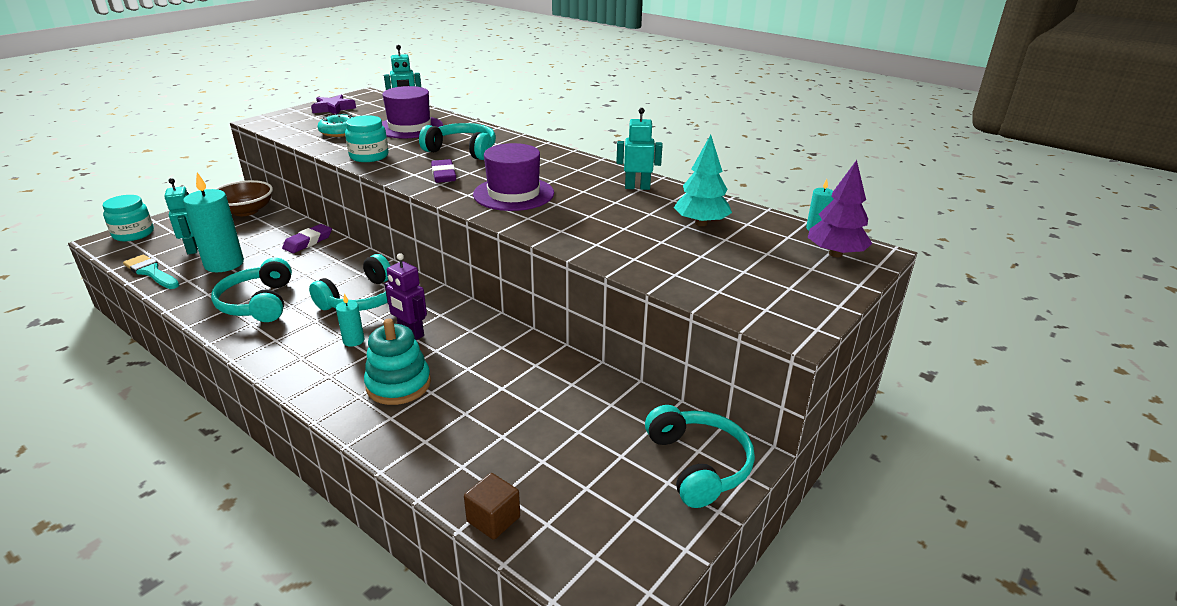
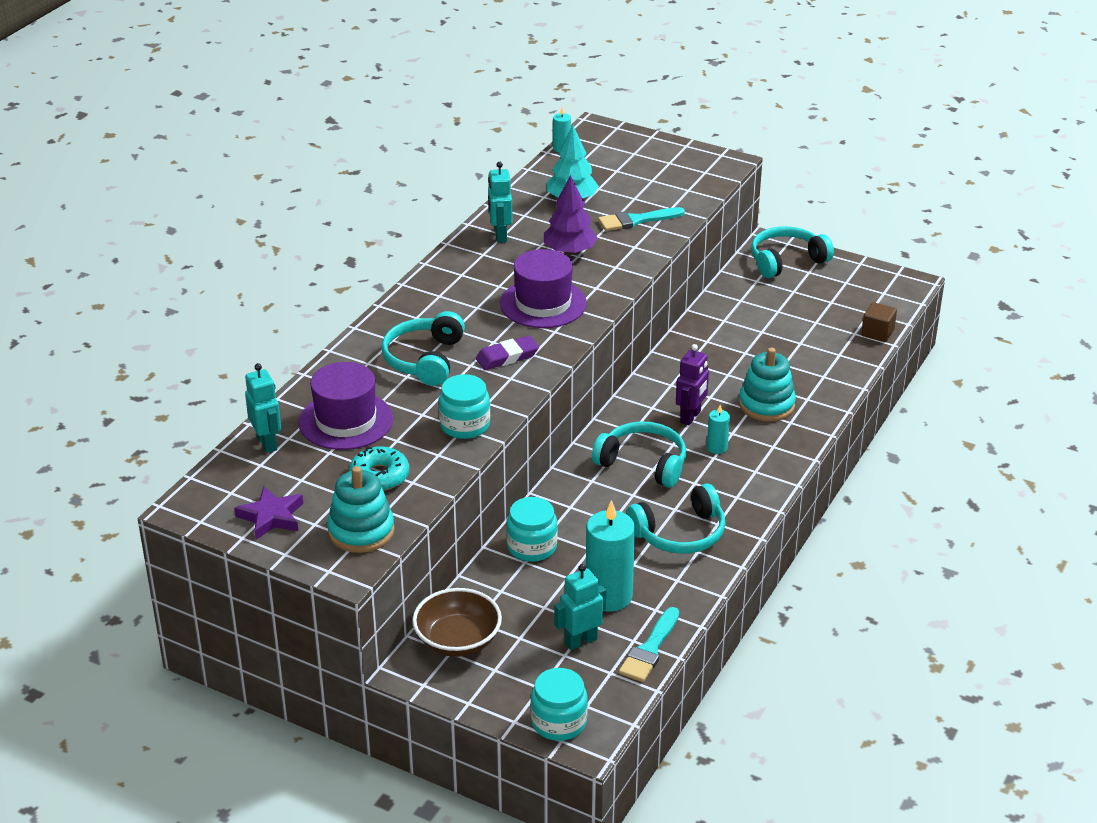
camera: 100 degrees left, 5 degrees up
purple eraser [282,224,332,253] -> turquoise jar [506,497,558,562]
purple tree [808,160,873,257] -> purple tree moved to [544,175,598,255]
none -> turquoise stacking toy [327,466,395,553]
none -> turquoise brush [598,207,685,231]

